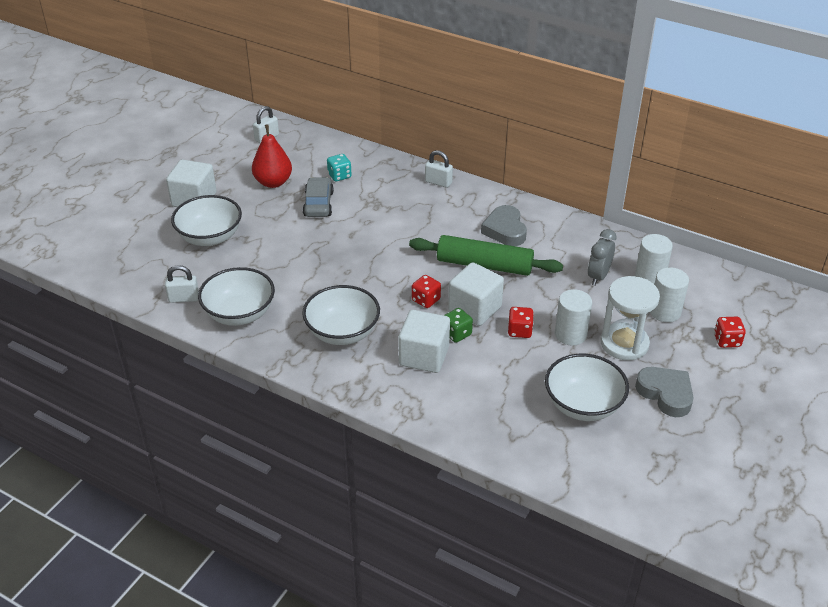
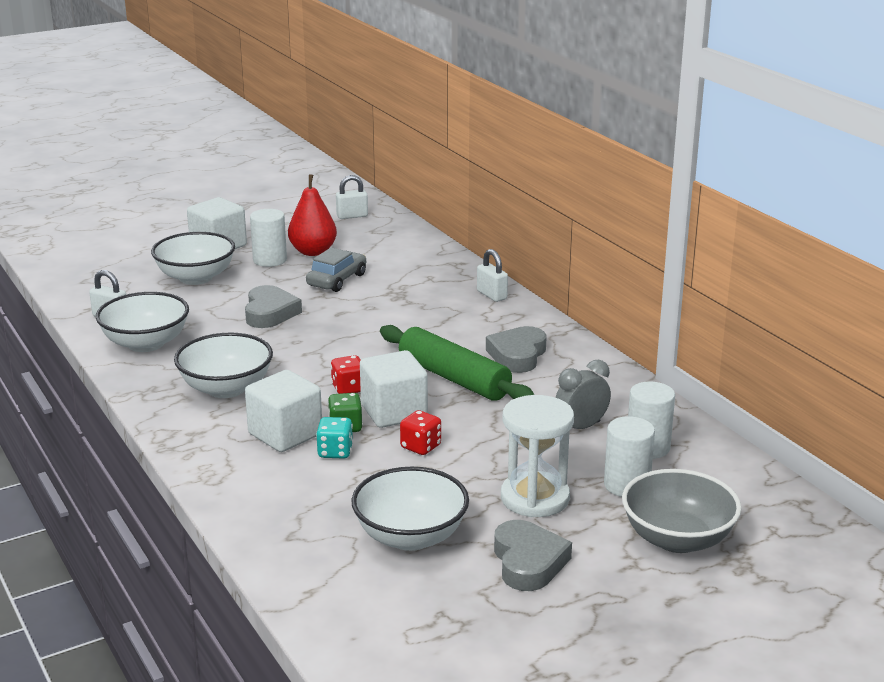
camera: 30 degrees right, 15 degrees down
turquoise dice [327,154,352,181] -> turquoise dice moved to [316,417,353,459]
white cylinder [555,289,592,346] -> white cylinder moved to [250,209,287,267]
red dice [714,317,746,348] -> grey bowl [622,469,741,553]
none -> grey heart [245,285,302,328]

